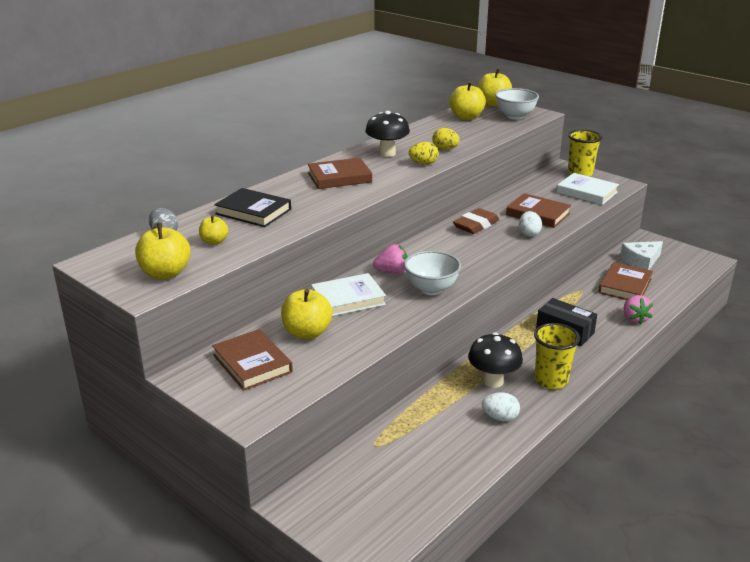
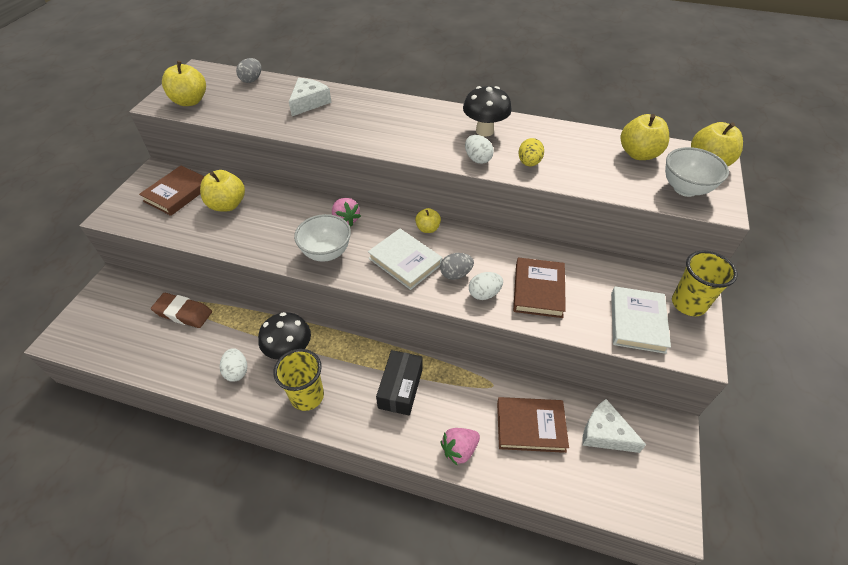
camera: 65 degrees right, 20 degrees up
yellow apple [199,215,228,245] -> yellow apple moved to [415,208,441,233]
black book [214,188,291,227] -> white cheese [289,78,332,116]
brown book [307,158,372,189] -> none
white book [311,273,386,316] -> white book moved to [368,229,442,290]
yellow egg [409,142,439,165] -> white egg [465,135,494,164]
brown eraser [453,208,499,234] -> brown eraser moved to [151,293,212,328]
none -> grey egg [440,253,474,280]

